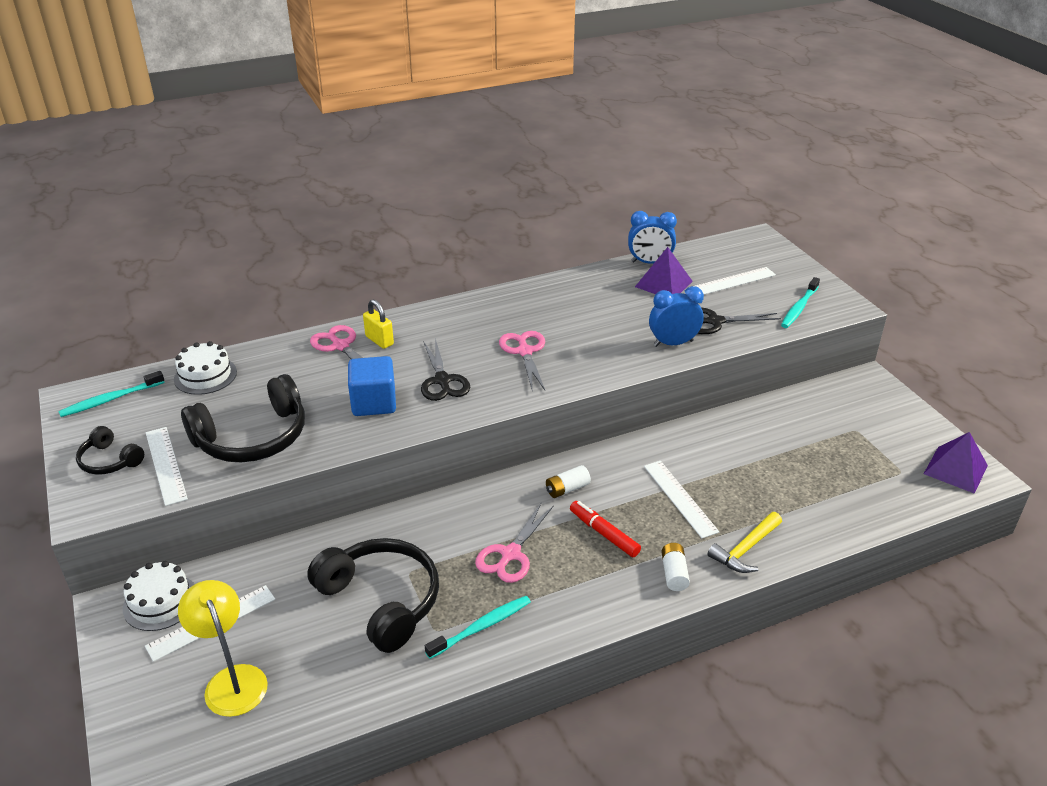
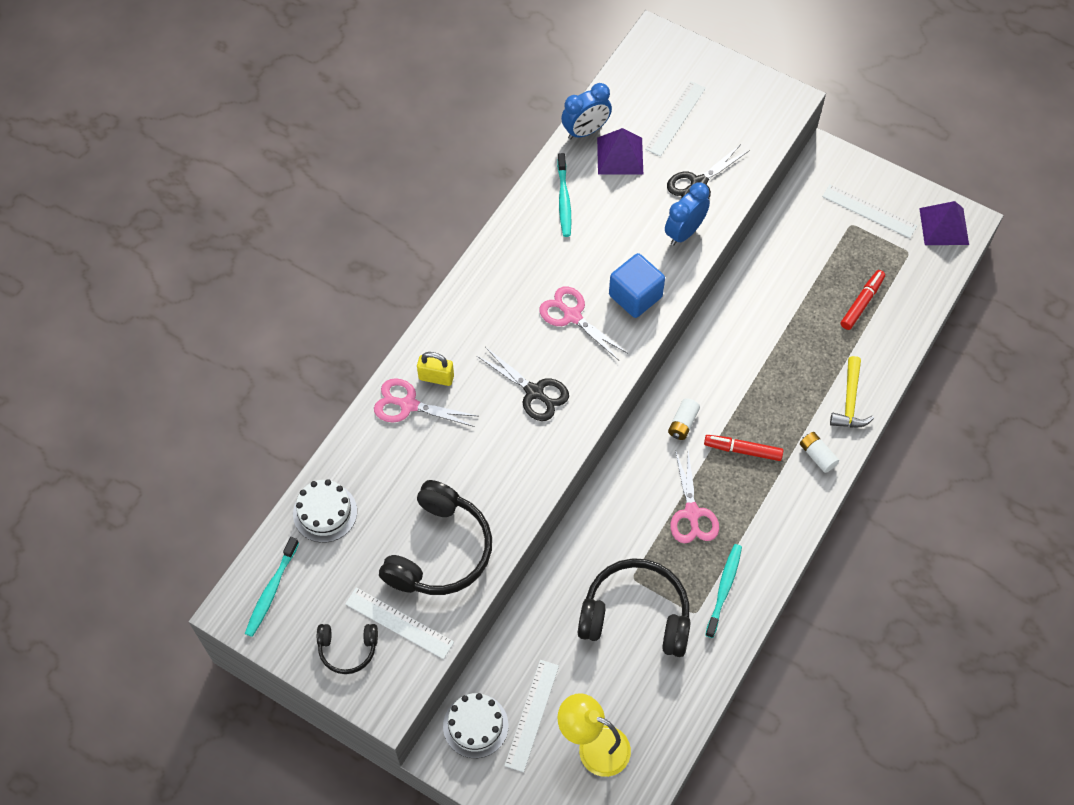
camera: 35 degrees left, 25 degrees up
blue cube [348,356,396,416] -> blue cube moved to [609,253,665,318]
white ruler [644,461,719,538] -> white ruler moved to [822,184,917,238]
turquoise toothbrush [781,277,820,328] -> turquoise toothbrush moved to [557,153,571,237]
none -> red marker [841,270,885,330]

